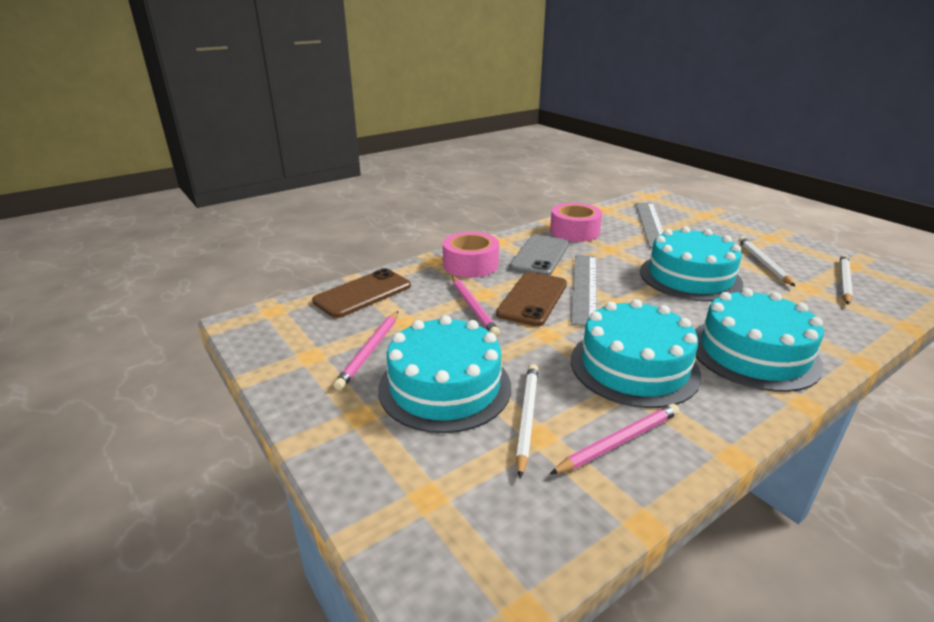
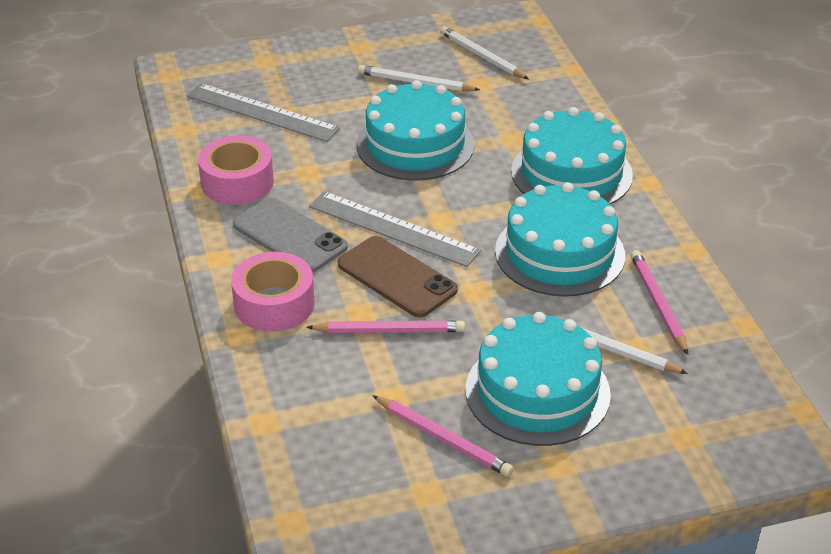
camera: 70 degrees left, 10 degrees up
brown phone [312,268,411,318] -> none

